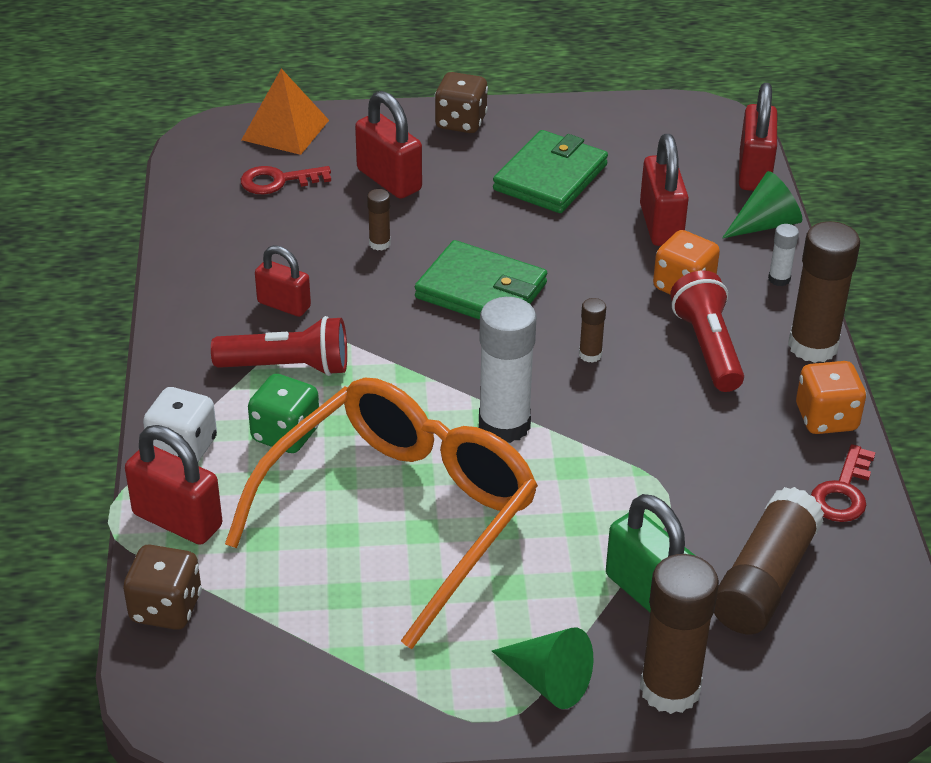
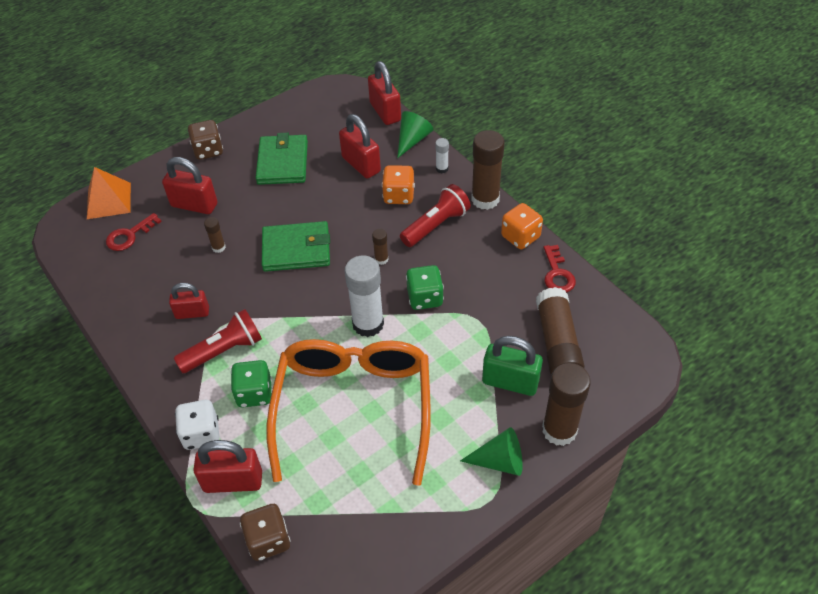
camera: 30 degrees left, 10 degrees up
red flashlight [670,271,744,392] -> red flashlight turned 90 degrees clockwise [400,184,471,247]
none -> green dice [406,265,444,310]

